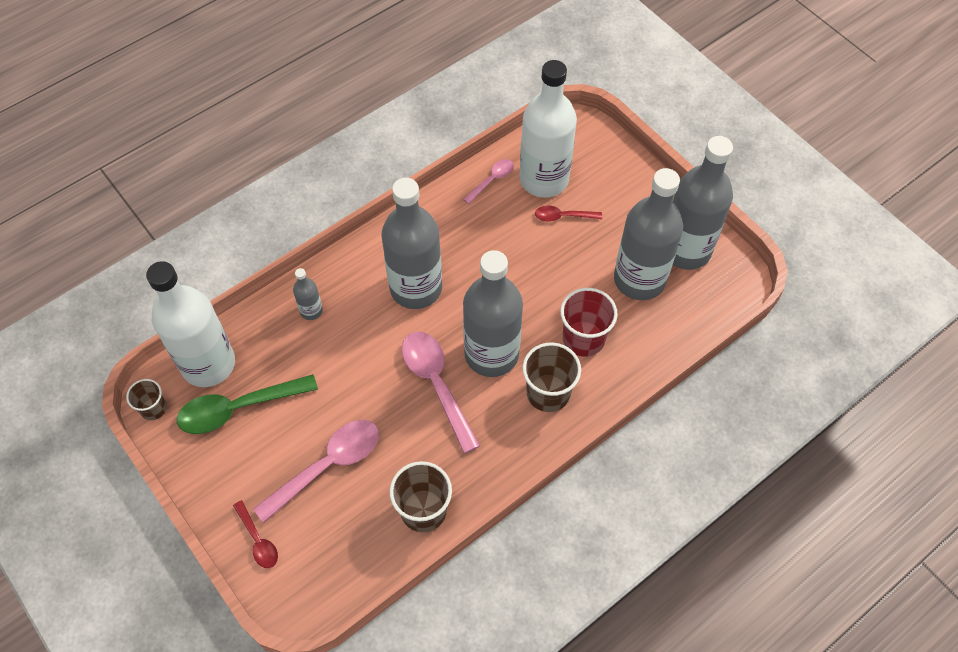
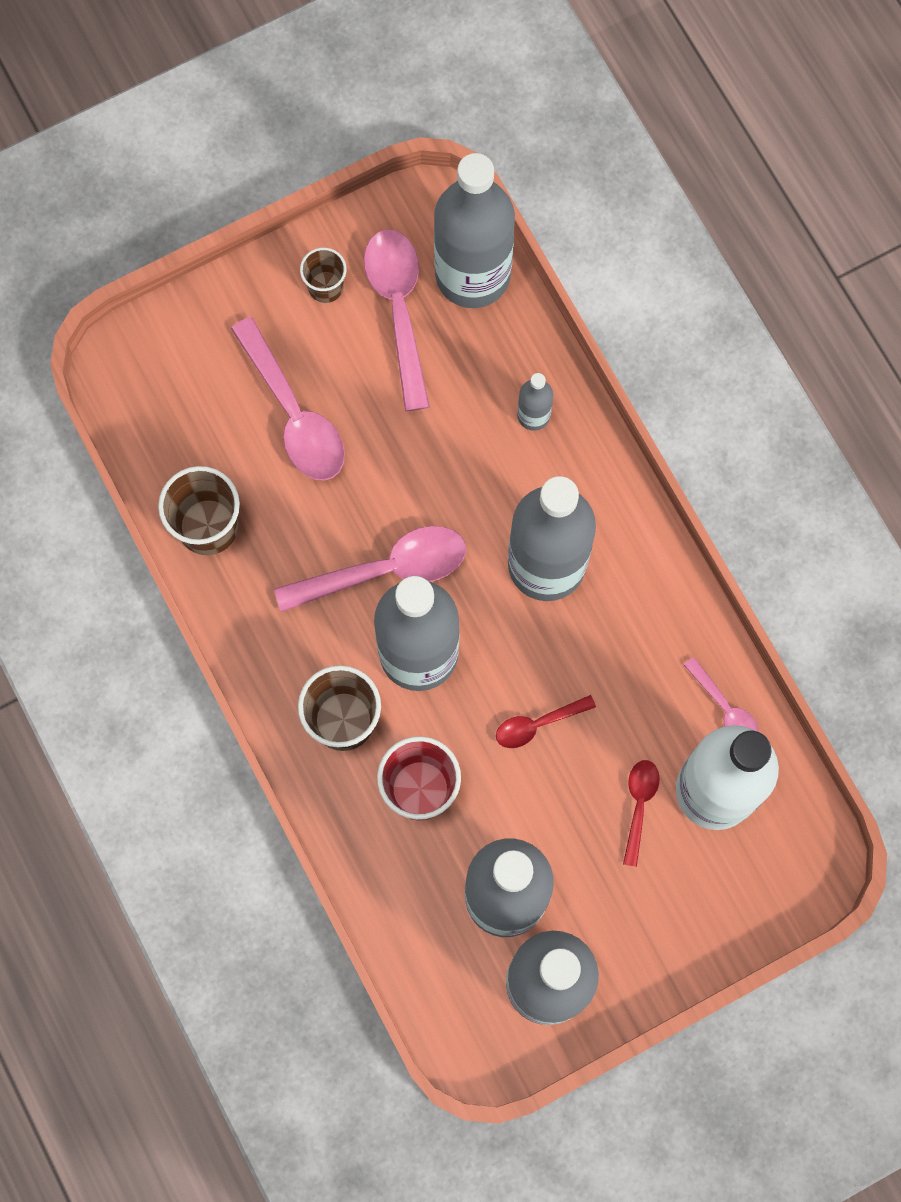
camera: 100 degrees right, 15 degrees up
brown cup [126,379,167,420] -> brown cup moved to [300,248,346,303]
white bottle [146,261,235,387] -> grey bottle [434,153,515,308]
green spoon [177,374,318,434] -> pink spoon [364,229,430,411]
red spoon [233,500,278,568] -> red spoon moved to [496,695,596,748]

